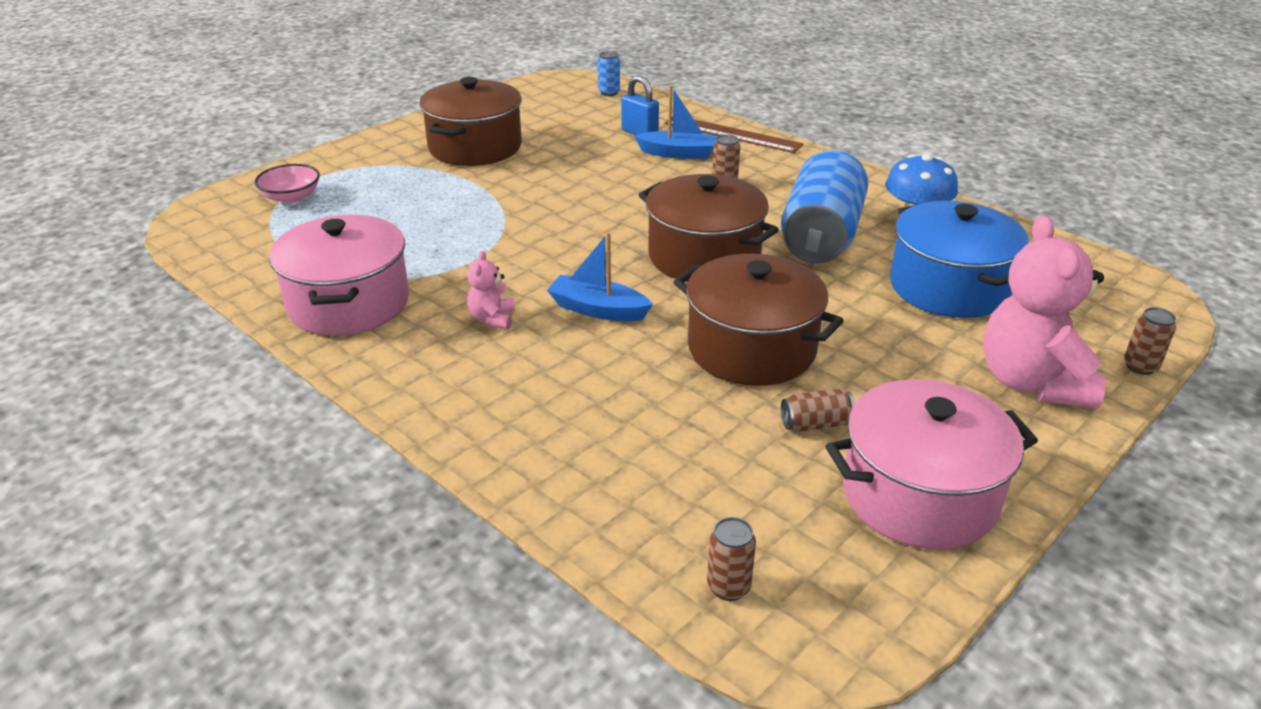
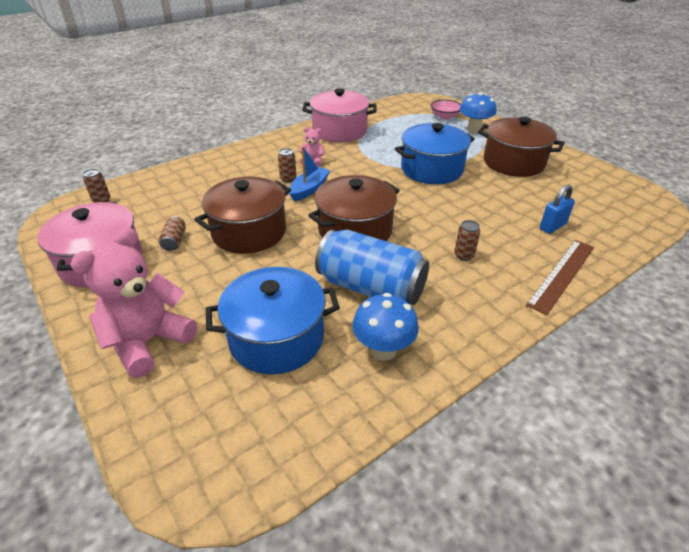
camera: 100 degrees right, 5 degrees up
blue can [598,51,620,96] -> none
blue boat [634,85,718,159] -> none
pink teddy bear [983,215,1105,408] -> pink teddy bear turned 60 degrees counterclockwise [70,227,197,378]
brown can [1124,307,1176,375] -> brown can moved to [278,148,297,183]
none -> blue pot [395,123,475,184]
none -> blue mushroom [459,92,496,133]

